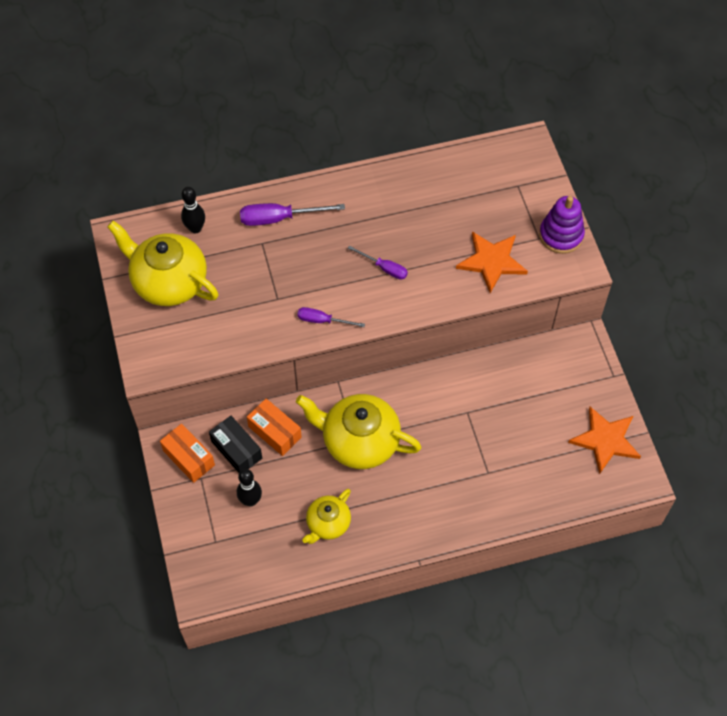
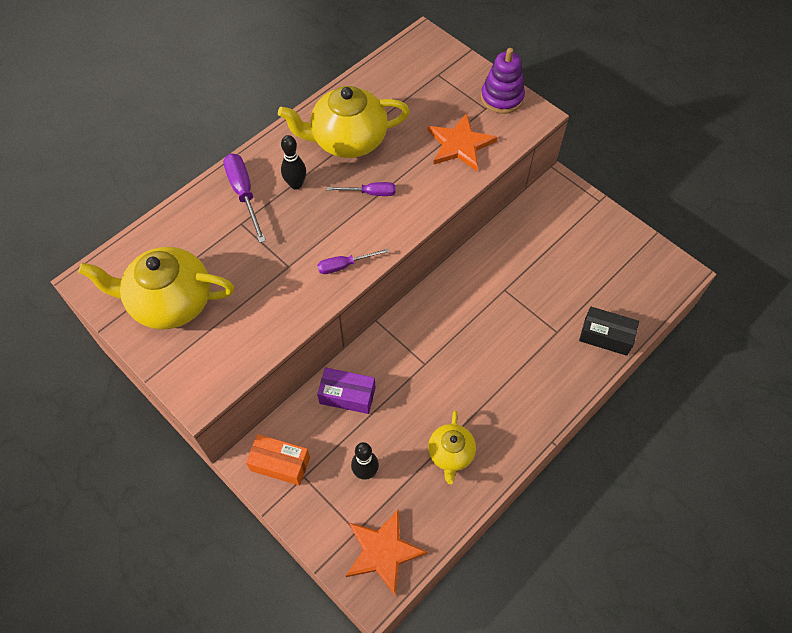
camera: 30 degrees left, 0 degrees up
black bowling pin [181,187,205,233] -> black bowling pin moved to [281,135,306,190]
black box [209,416,262,473] -> black box moved to [579,307,639,356]
purple screwdriver [240,203,345,226] -> purple screwdriver turned 105 degrees clockwise [223,153,266,243]
orange box [247,399,302,456] -> purple box [317,367,375,414]
yellow teapot [296,394,422,469] -> yellow teapot moved to [278,86,410,158]
orange star [568,407,641,474] -> orange star moved to [346,509,428,595]

